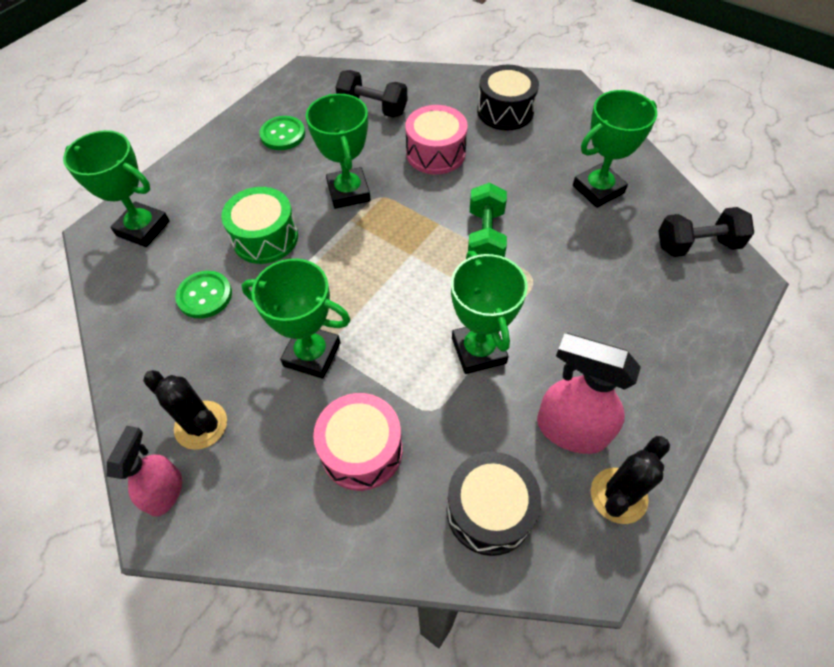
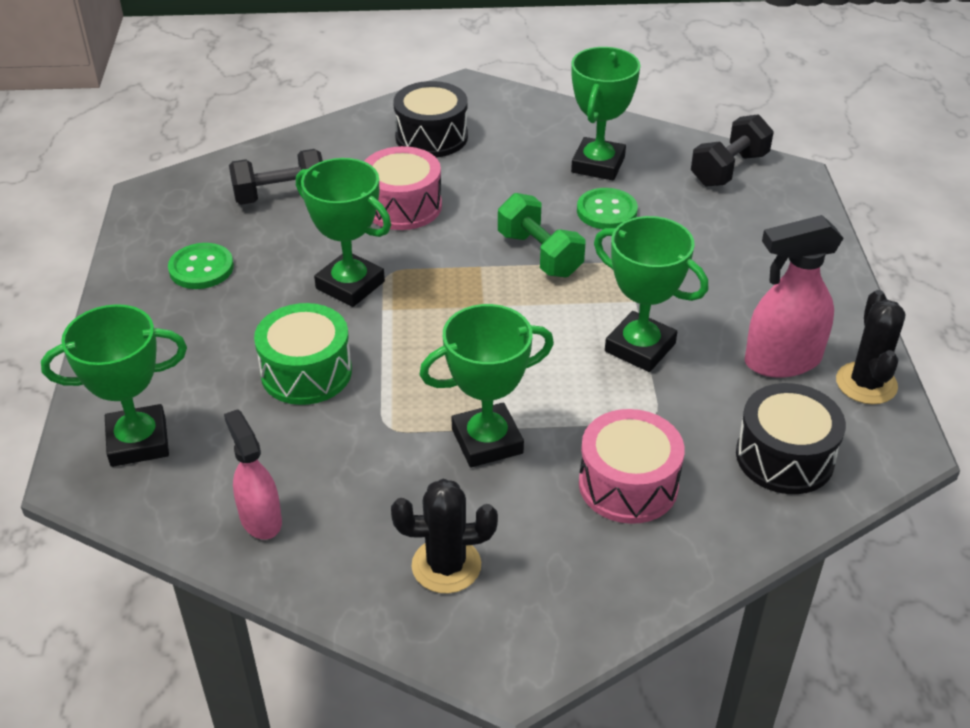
camera: 40 degrees left, 15 degrees down
pink spray bottle [107,426,182,517] -> pink spray bottle moved to [224,409,282,539]
green button [175,271,232,319] -> green button moved to [577,188,638,229]

